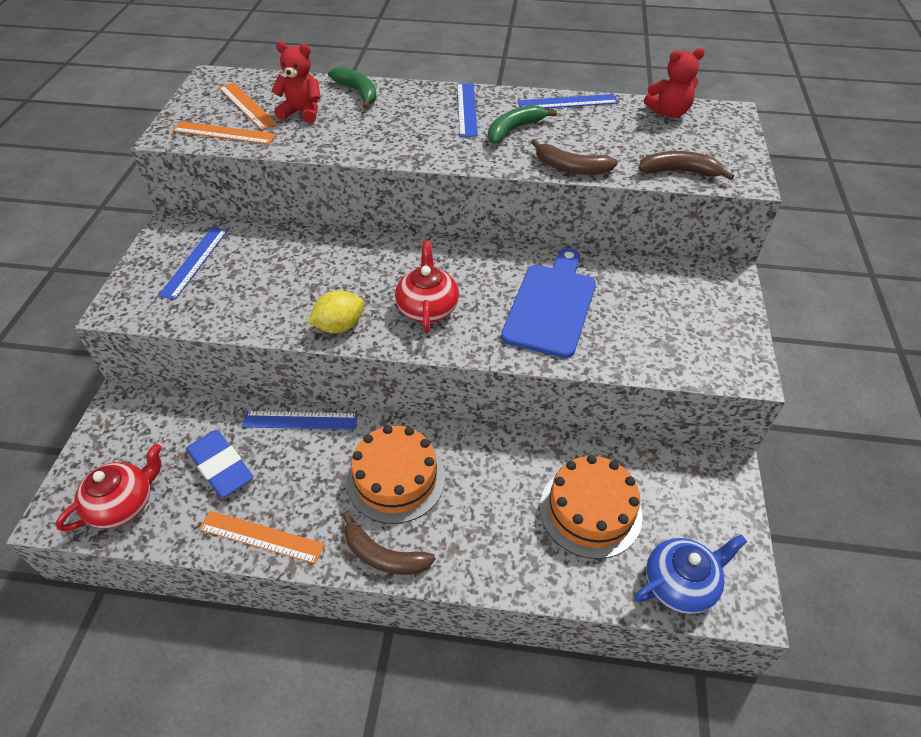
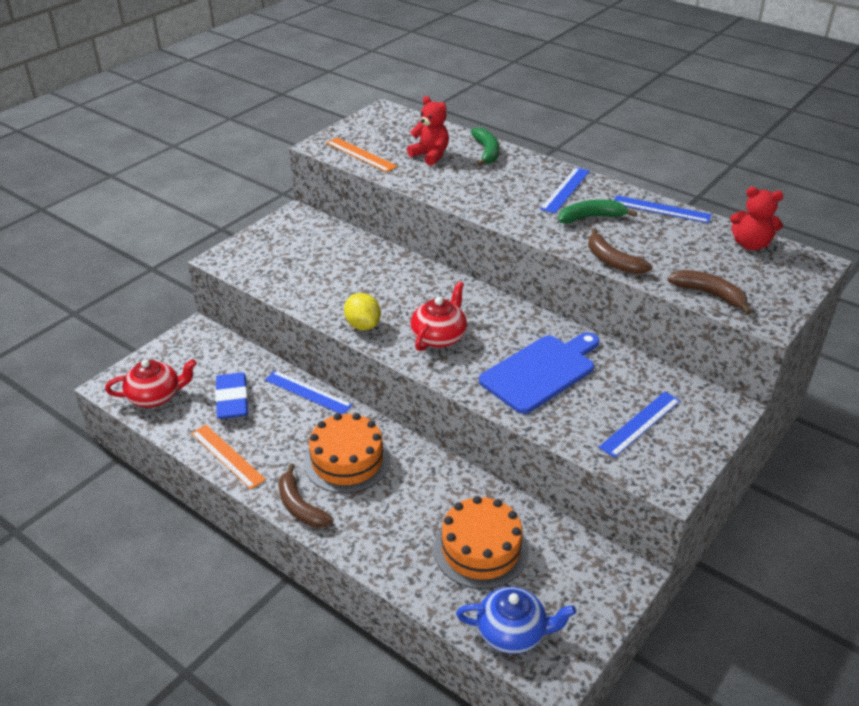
camera: 30 degrees right, 10 degrees down
blue ruler [158,227,228,300] -> blue ruler moved to [598,392,681,458]
orange ruler [219,82,277,130] -> none
yellow lemon [307,291,365,333] -> yellow lemon turned 60 degrees clockwise [344,293,381,330]

